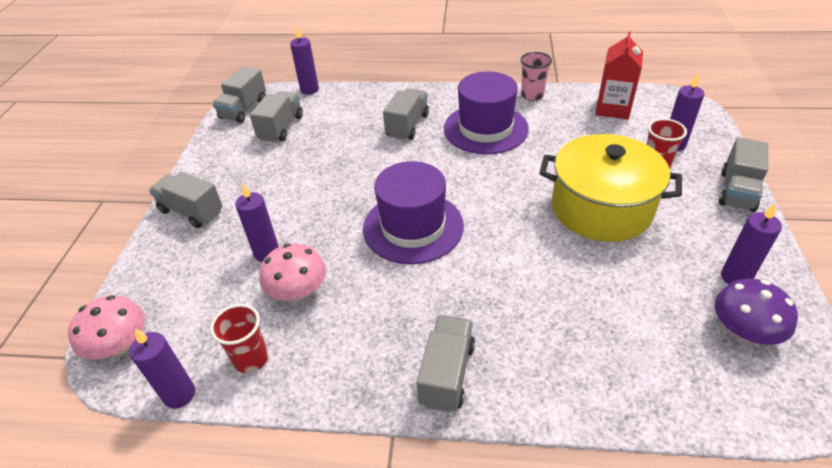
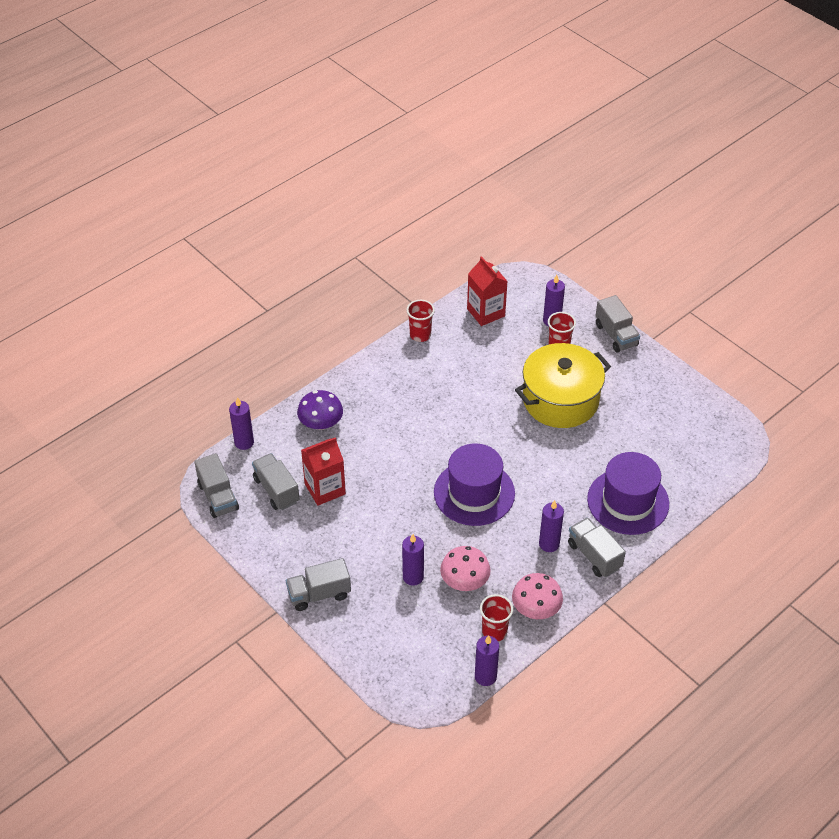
camera: 50 degrees left, 5 degrees up
pink mushroom [68,295,145,360] -> pink mushroom moved to [512,573,563,619]
grey truck [383,88,429,140] -> none
purple hat [444,71,529,154] -> purple hat moved to [587,452,669,535]
pink cup [520,52,552,101] -> red cup [406,300,435,342]
purple mushroom [715,279,798,345] -> purple mushroom moved to [297,390,343,430]
purple candle [721,203,782,284] -> purple candle moved to [539,500,564,552]
none -> red carton [301,437,346,506]

